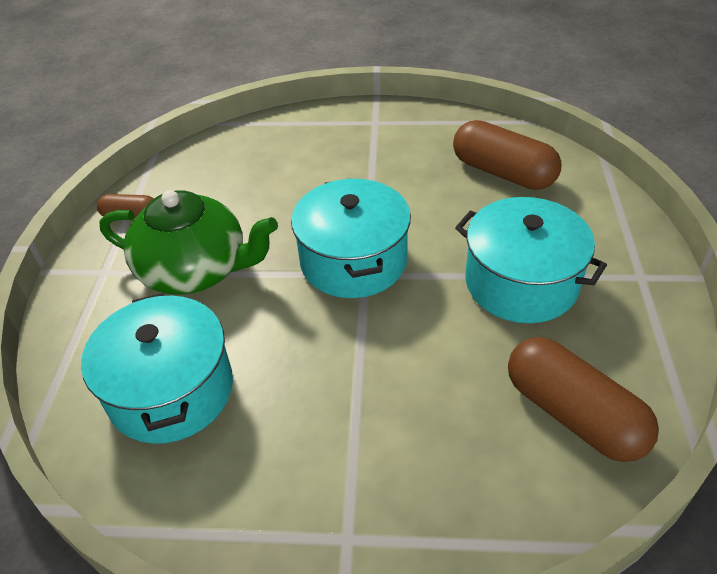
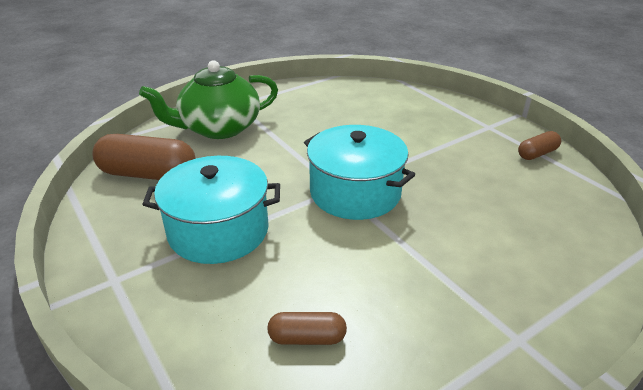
camera: 140 degrees right, 10 degrees down
turquoise pot [81,293,233,444] -> none
green teapot [99,190,278,295] -> green teapot moved to [139,60,278,139]
brown capsule [453,120,561,190] -> brown capsule [267,312,347,345], size x0.53

